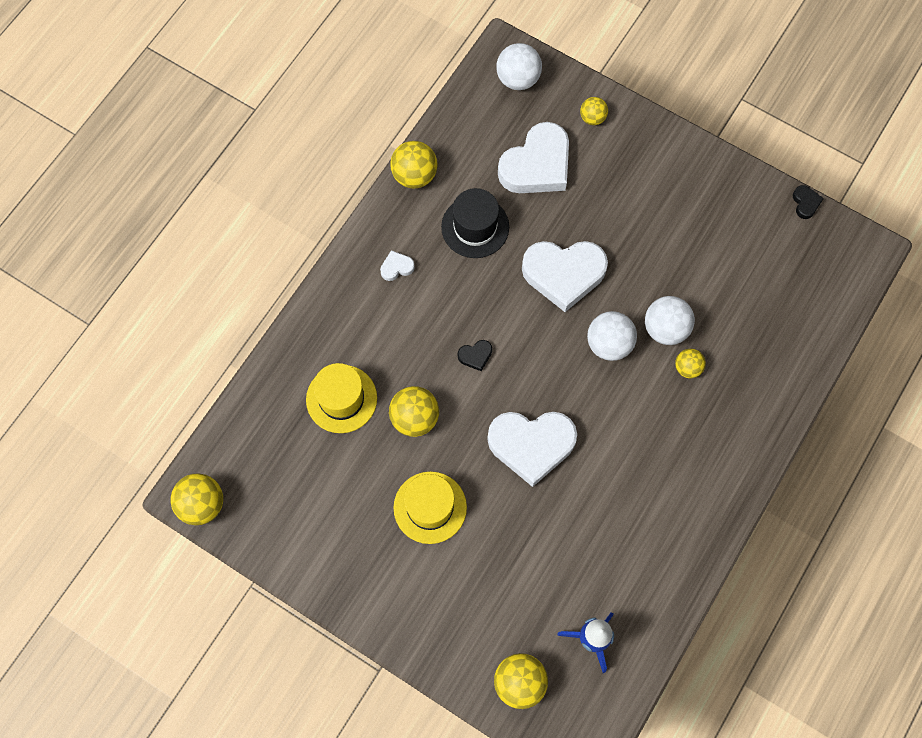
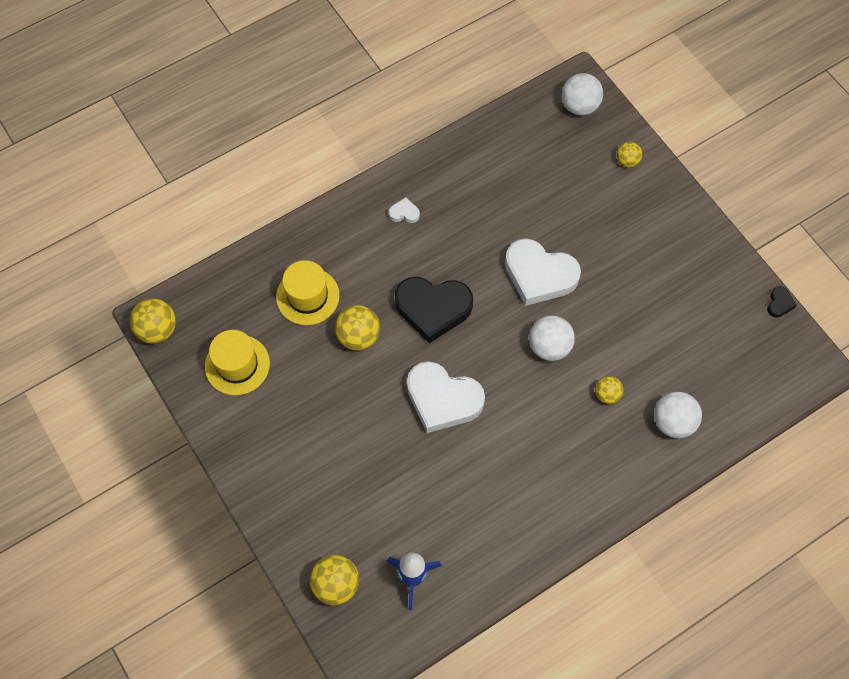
camera: 25 degrees right, 5 degrees down
yellow ball [390,141,438,188] -> none
yellow hat [393,472,467,544] -> yellow hat moved to [205,330,270,395]
black hat [441,188,509,258] -> none
black heart [457,340,492,371] -> black heart [395,277,473,343], size x2.42
white heart [498,122,569,193] -> none
white ball [645,296,695,345] -> white ball moved to [654,392,702,438]

